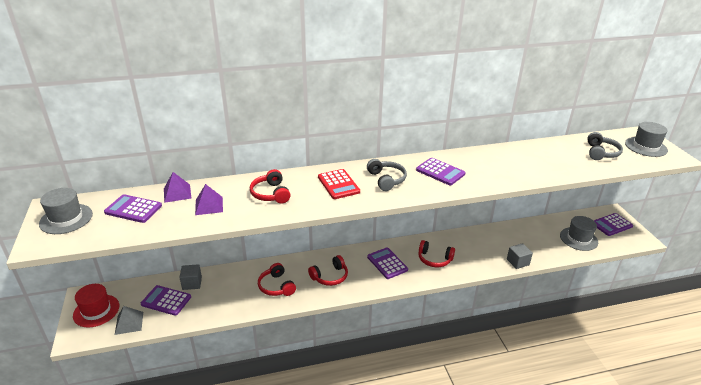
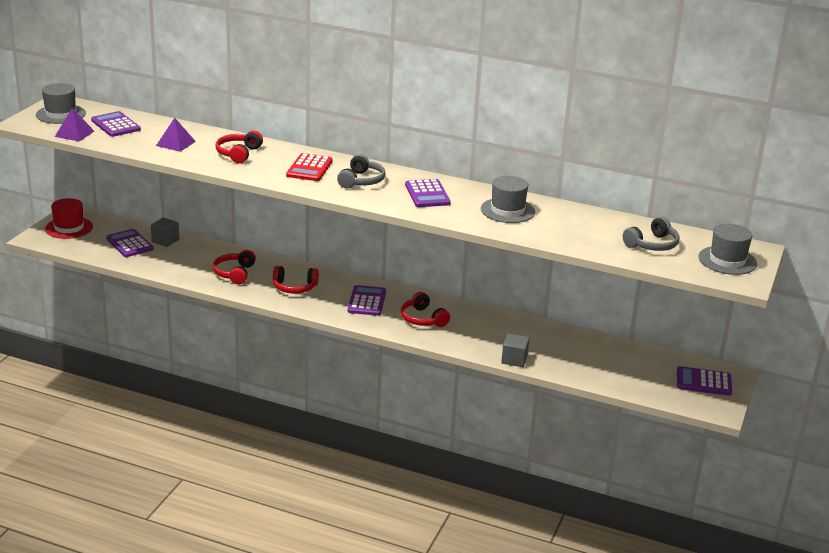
camera: 35 degrees right, 5 degrees down
grey pyramid [115,306,143,335] -> none
purple pyramid [164,172,191,203] -> purple pyramid moved to [55,108,94,142]
grey hat [560,216,598,251] -> grey hat moved to [481,176,535,223]

